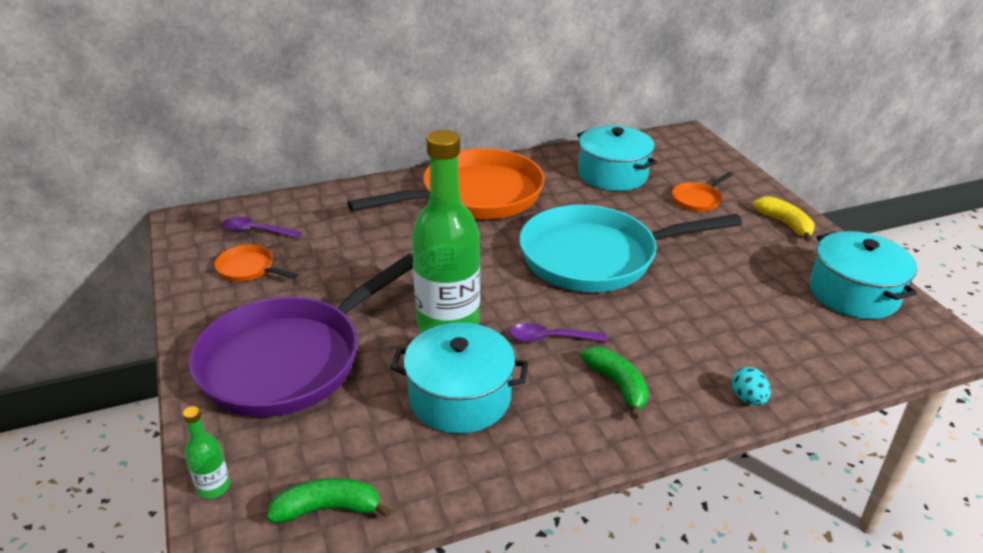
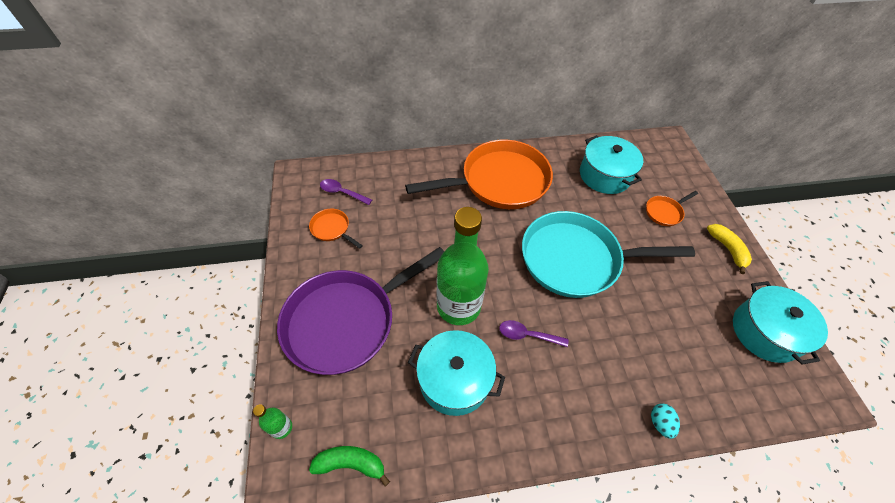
camera: 10 degrees right, 20 degrees up
green banana [581,347,649,419] -> none

